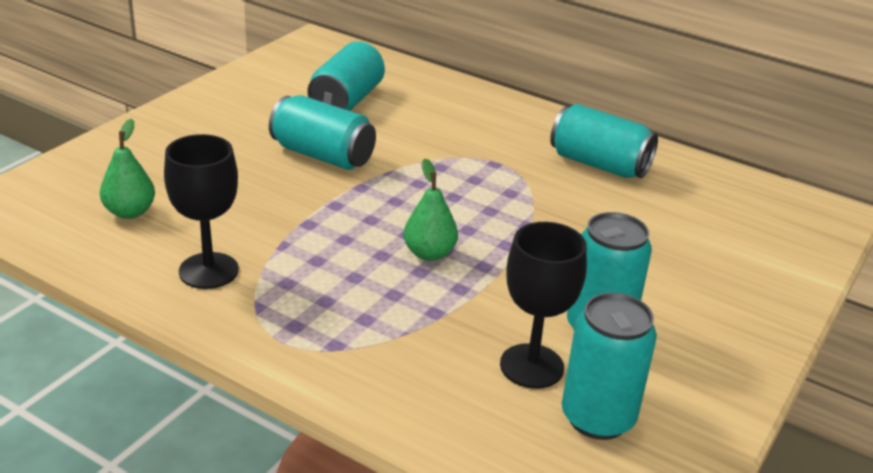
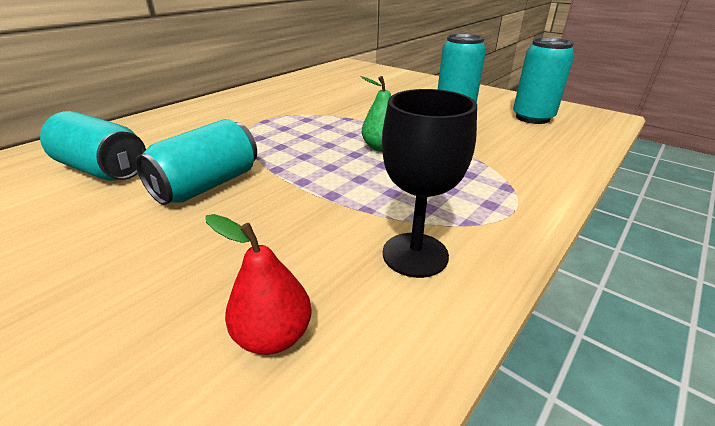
camera: 80 degrees left, 0 degrees up
green pear [100,119,155,219] -> red pear [206,214,312,355]
black goblet [500,222,587,389] -> none
turquoise can [550,104,658,178] -> none

